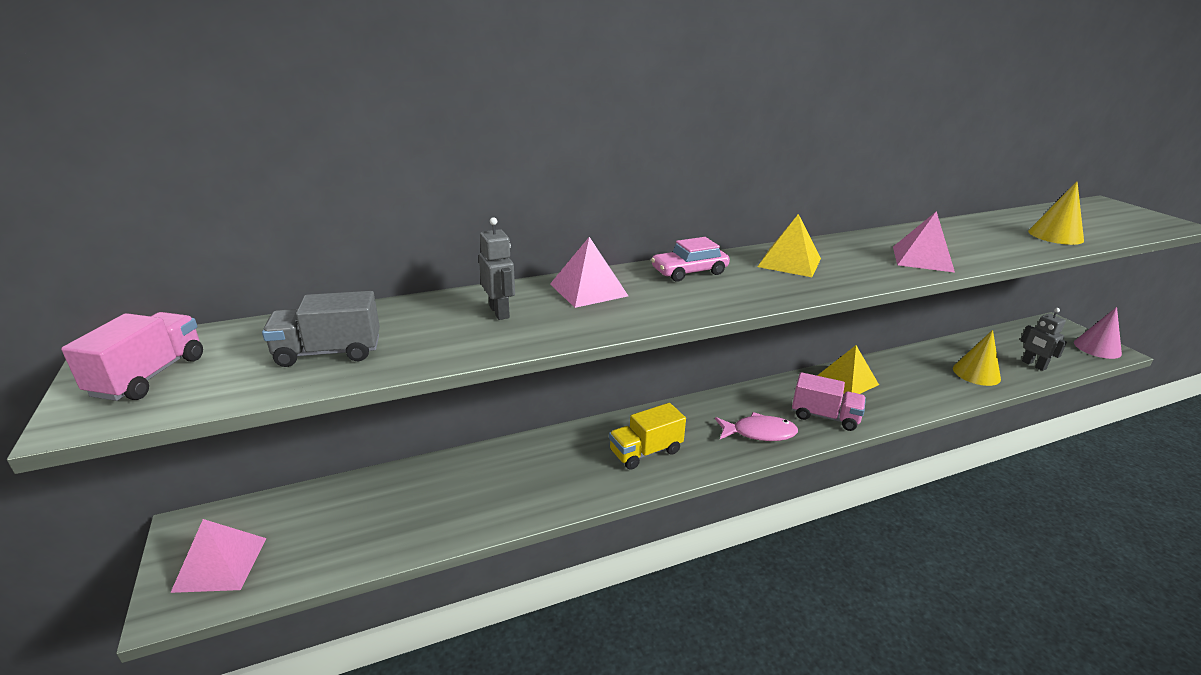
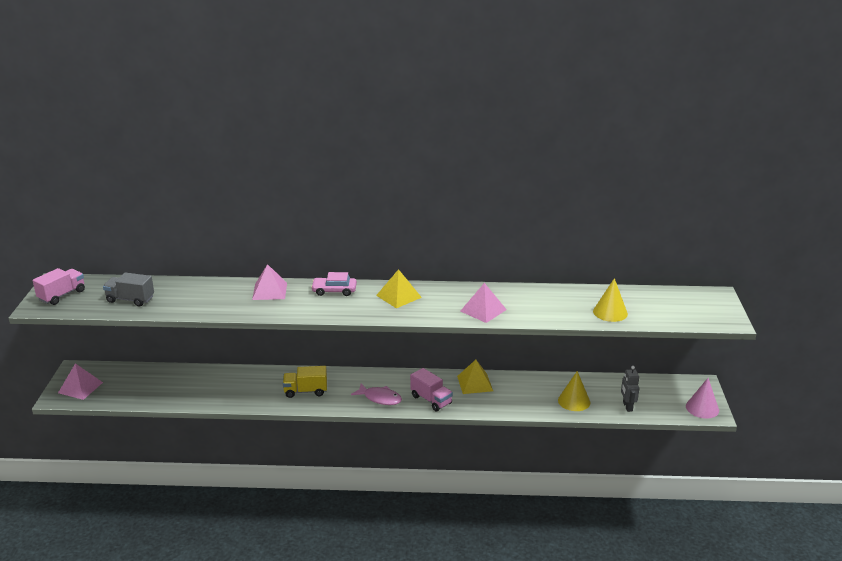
camera: 25 degrees right, 0 degrees up
grey robot [479,217,515,320] -> none

